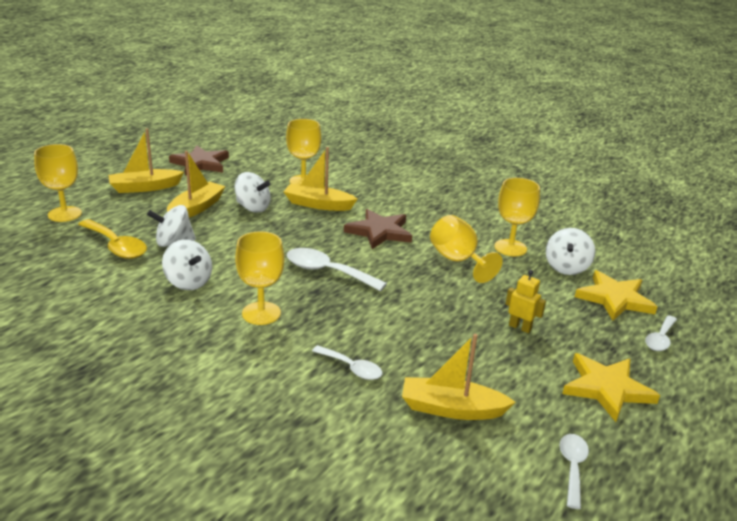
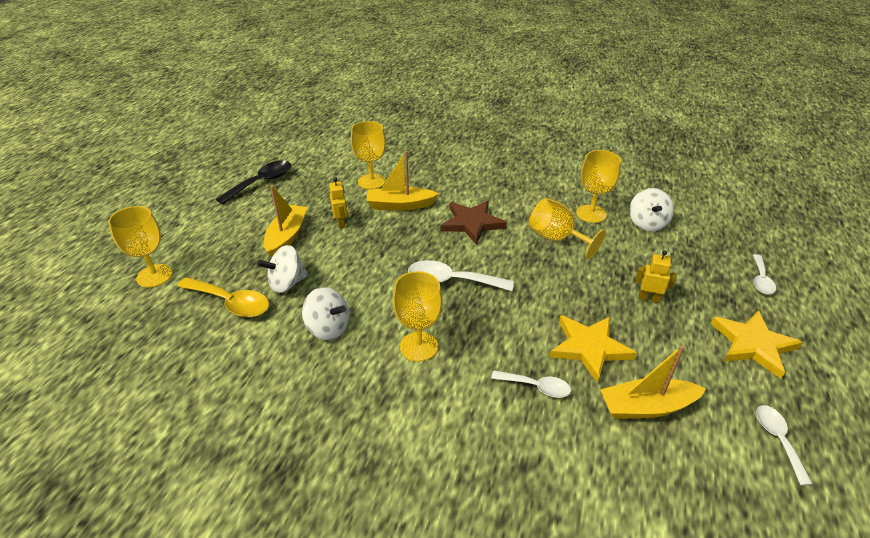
camera: 15 degrees left, 10 degrees up
yellow boat [108,128,184,193] -> none
brown star [169,145,229,176] -> black spoon [216,160,291,204]
white spinning top [234,172,271,213] -> yellow robot [329,177,348,229]
yellow star [575,270,658,321] -> yellow star moved to [549,315,637,383]

